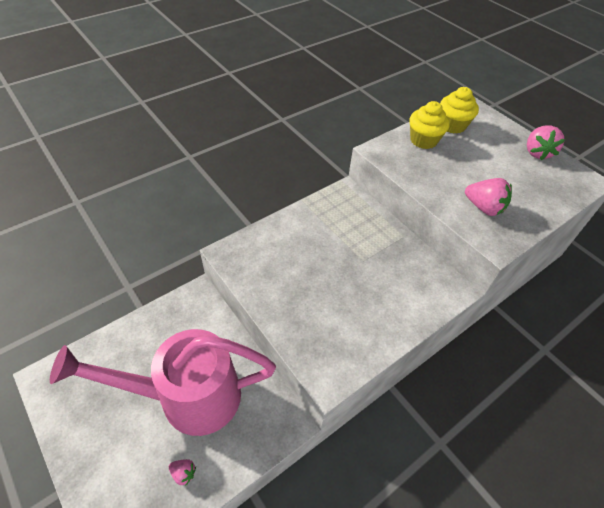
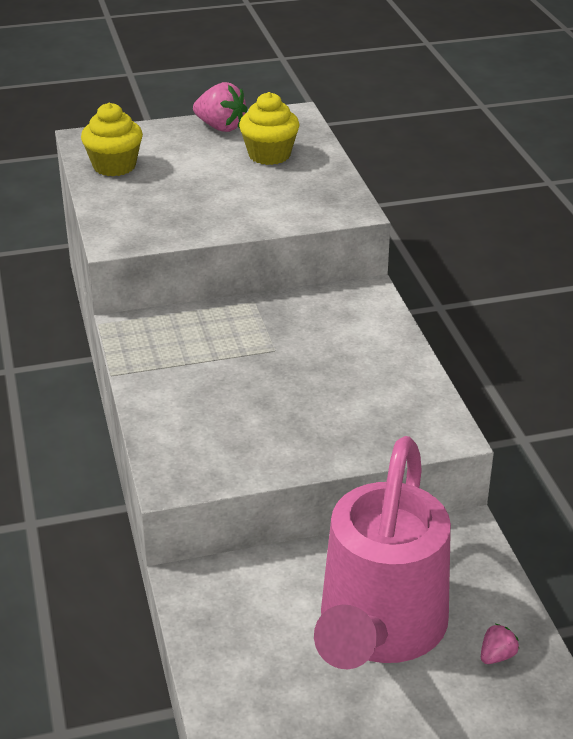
camera: 65 degrees left, 15 degrees down
yellow cupcake [409,101,450,149] -> yellow cupcake moved to [239,92,300,165]
pink strawberry [465,178,512,216] -> none

